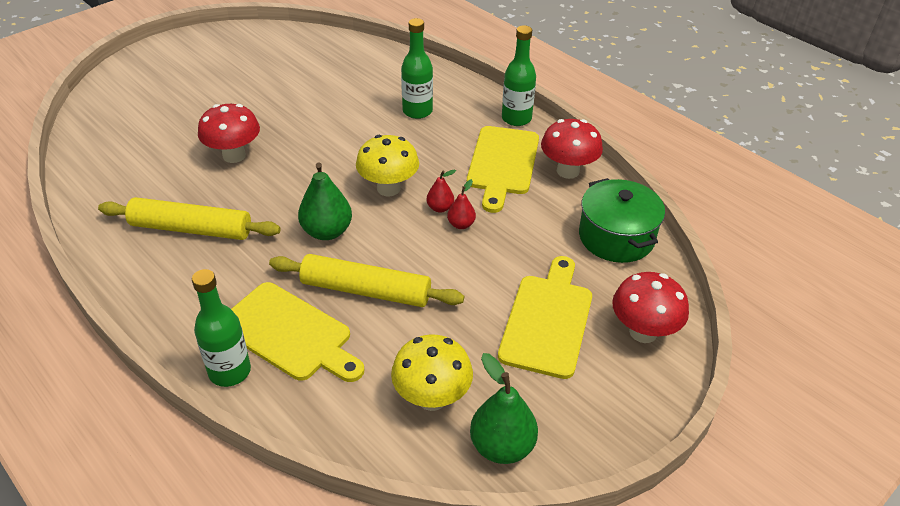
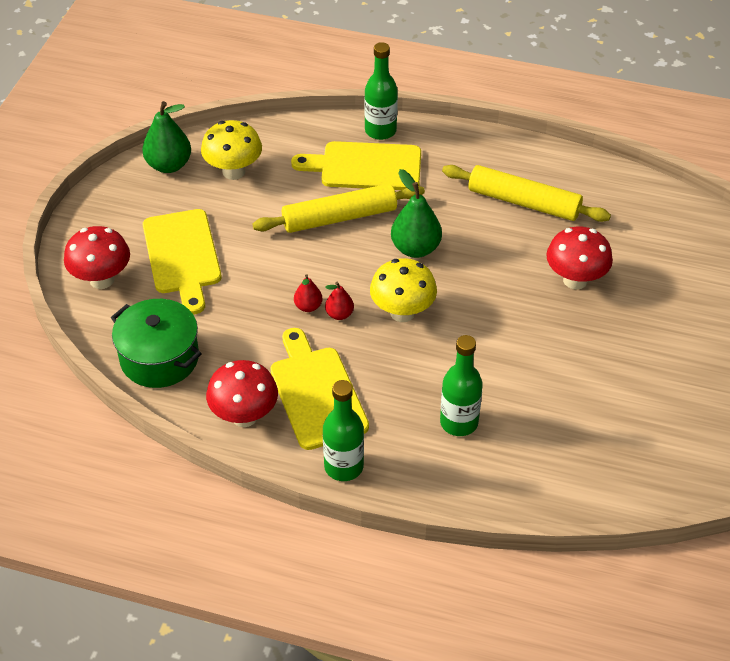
camera: 150 degrees right, 5 degrees up
yellow rolling pin [98,197,281,240] -> yellow rolling pin turned 45 degrees clockwise [442,165,611,222]

